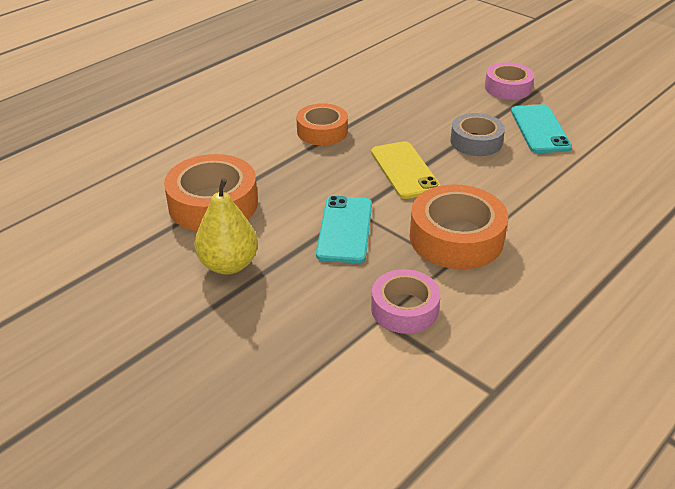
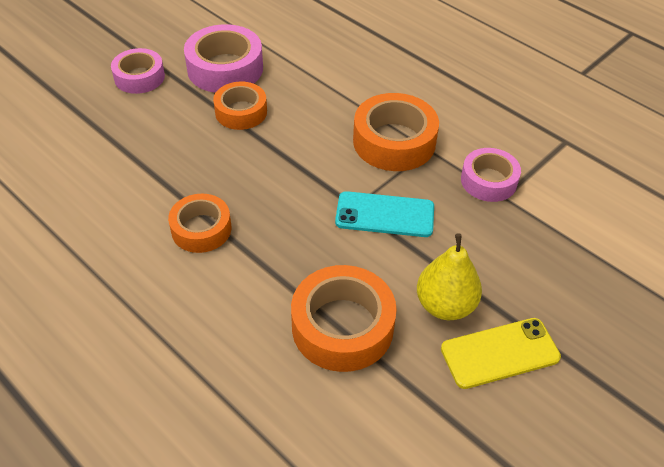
camera: 90 degrees left, 10 degrees up
yellow phone [371,141,441,199] -> yellow phone moved to [441,318,561,389]
grey tape [450,113,505,156] -> orange tape [213,82,267,130]
turquoise phone [511,104,572,153] -> pink tape [184,24,263,93]

